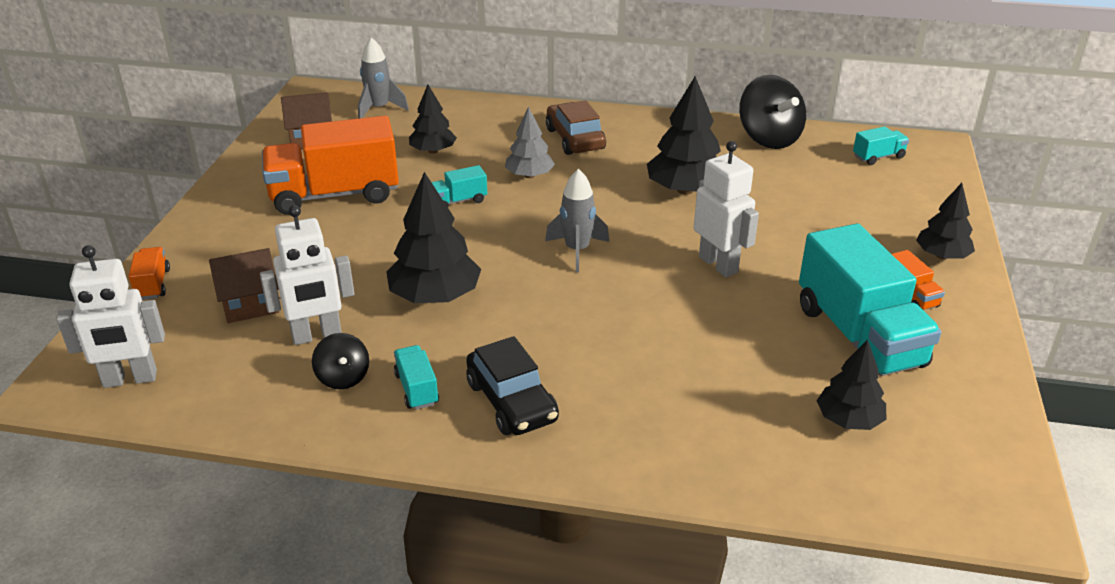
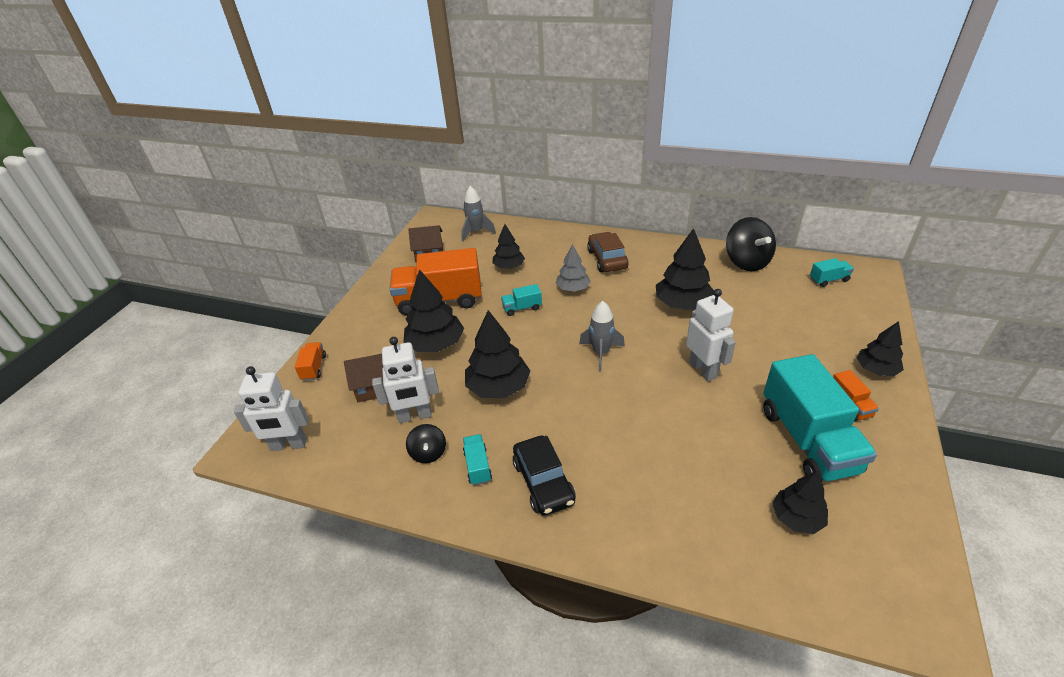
camera: 10 degrees right, 5 degrees up
none -> black tree [403,269,464,352]

